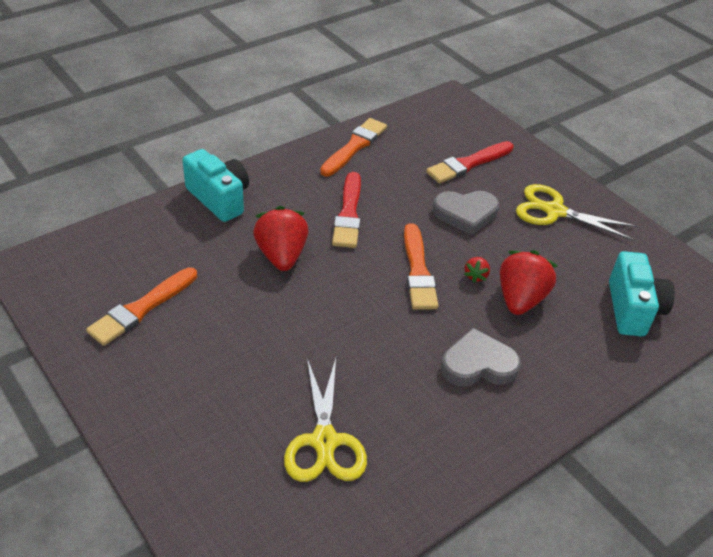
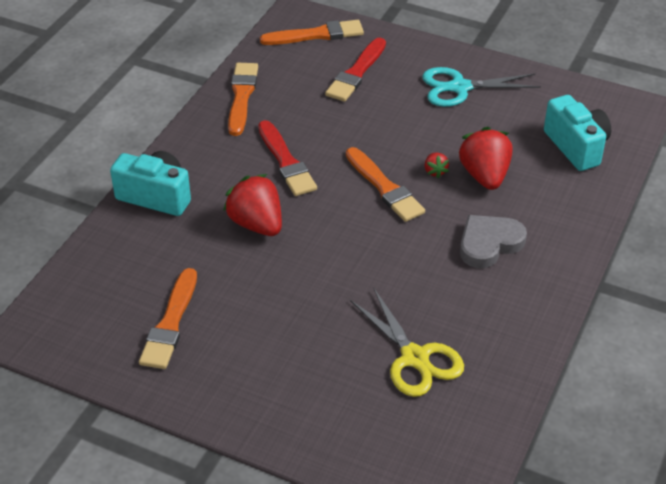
camera: 25 degrees left, 0 degrees up
grey heart [433,191,499,235] -> none
yellow scissors [516,184,637,240] -> turquoise scissors [422,67,541,107]
none -> orange brush [260,20,364,45]

